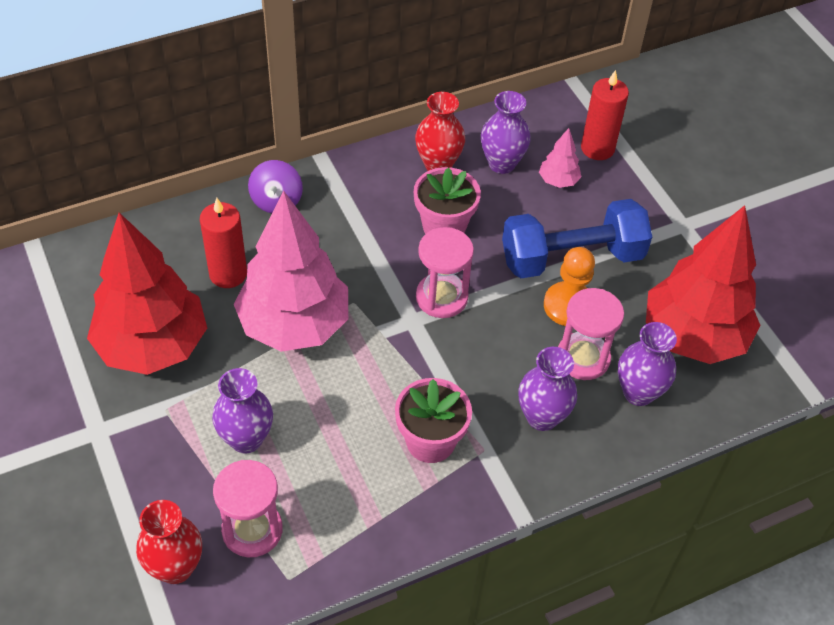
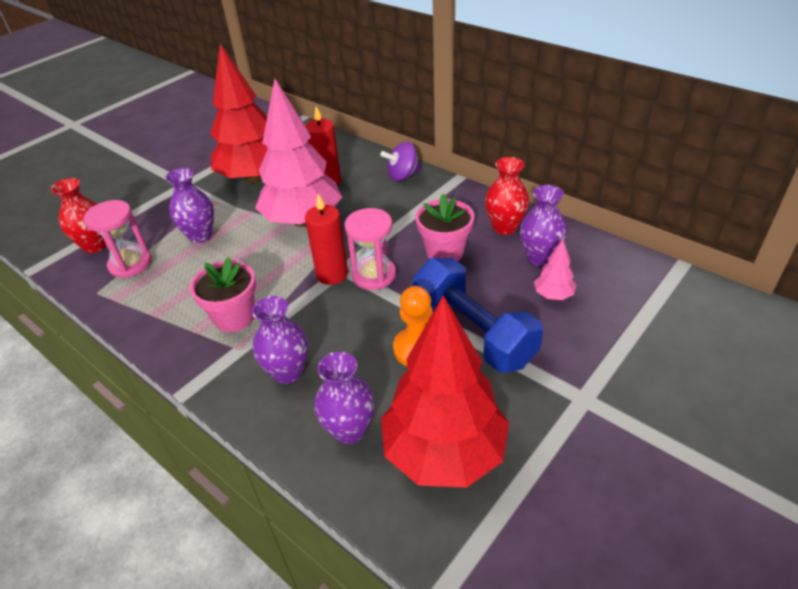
camera: 70 degrees right, 10 degrees down
pink hourglass [558,288,624,380] -> none
red candle [581,70,629,160] -> red candle moved to [305,194,348,285]

